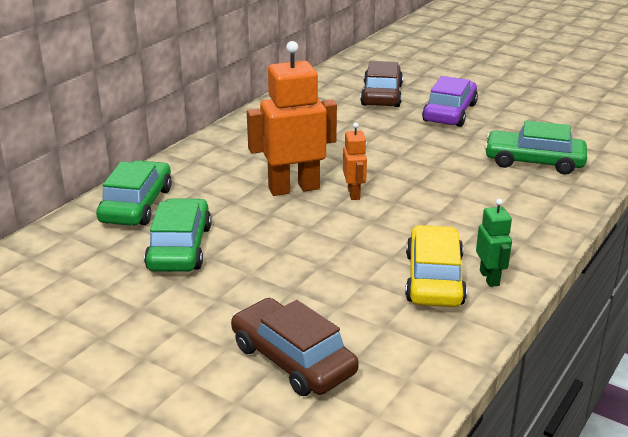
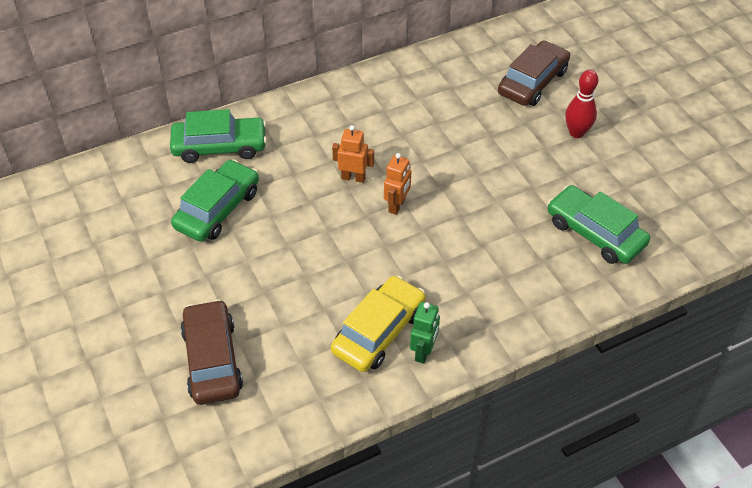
camera: 30 degrees right, 20 degrees up
green car [96,160,172,226] -> green car turned 45 degrees clockwise [170,109,267,163]
orange robot [247,41,337,196] -> orange robot [332,125,374,183], size x0.50
purple car [422,76,478,127] -> red bowling pin [565,70,598,138]

